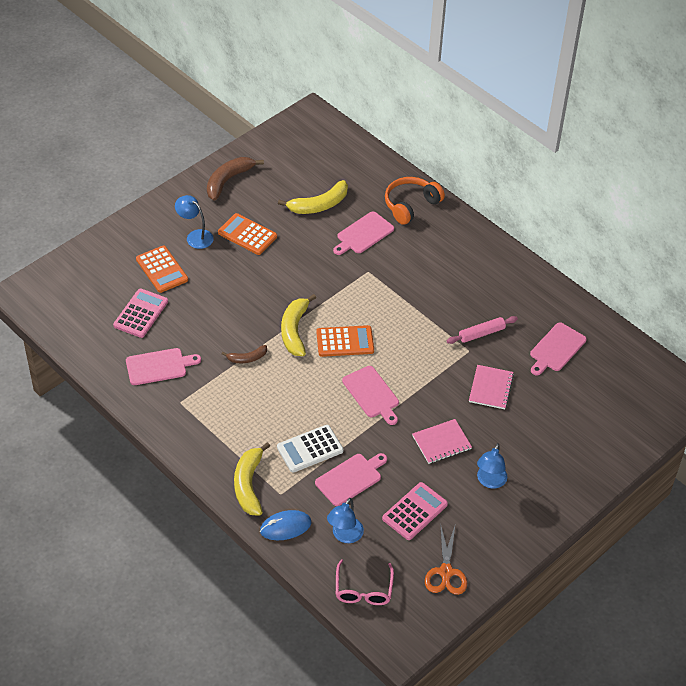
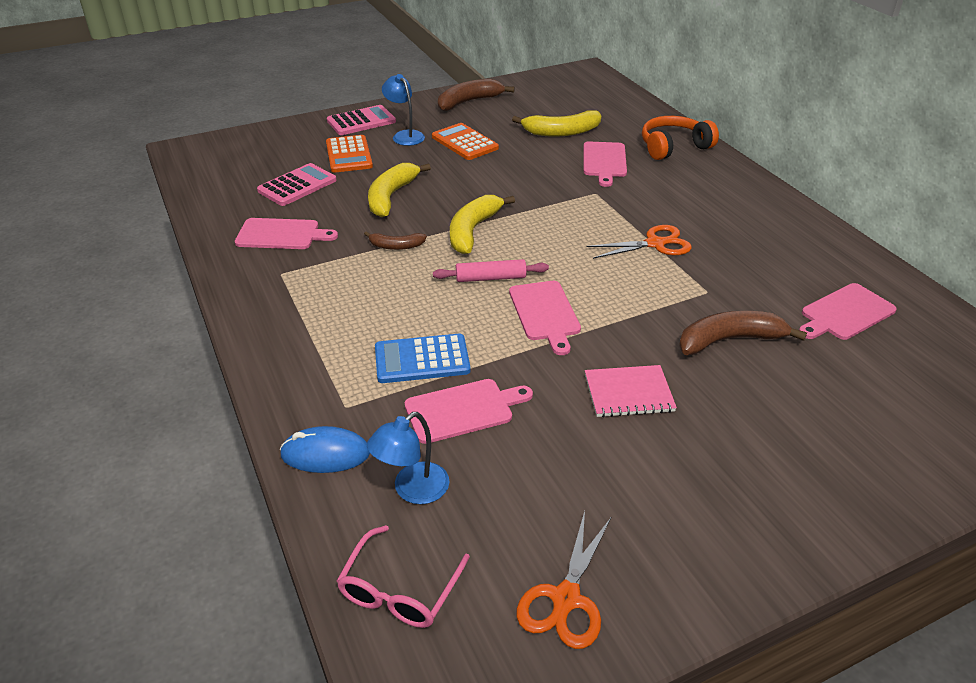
camera: 20 degrees right, 10 degrees down
yellow banana [234,442,270,516] -> yellow banana moved to [368,163,431,217]
white calculator [277,425,344,473] -> blue calculator [375,334,471,383]
orange calculator [316,325,374,357] -> none
pink cutting board [333,212,394,255] -> pink cutting board turned 60 degrees counterclockwise [584,141,627,187]
pink calculator [382,482,448,540] -> pink calculator moved to [327,105,396,135]
pink rolling pin [447,316,518,344] -> pink rolling pin moved to [433,259,549,282]
pink notebook [469,365,514,409] -> brown banana [679,311,807,355]
blue lamp [477,443,507,489] -> none
none -> orange scissors [587,225,692,259]

